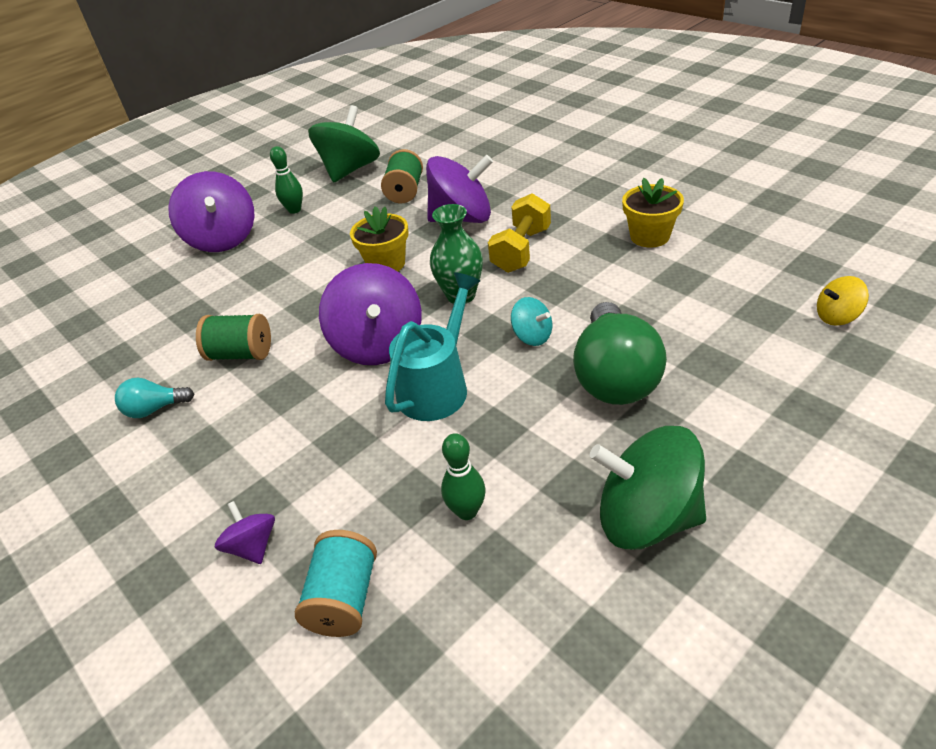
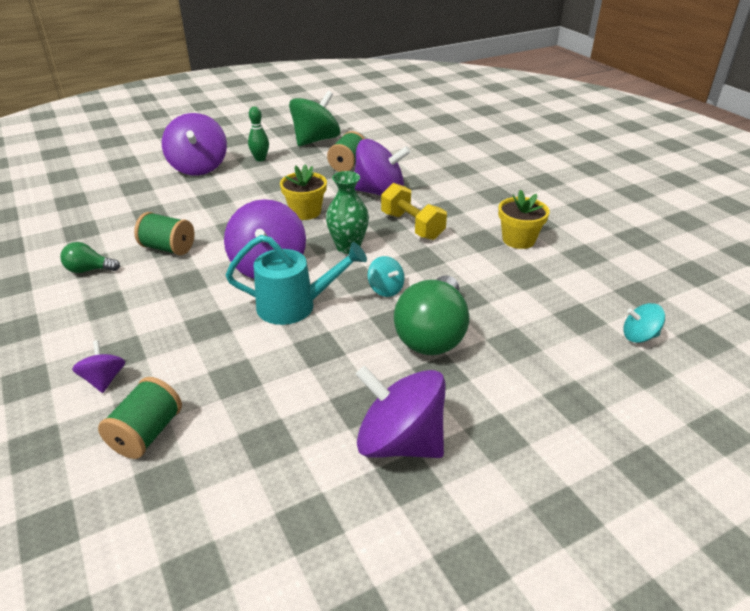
camera: 10 degrees right, 5 degrees down
turquoise light bulb [115,378,194,418] -> green light bulb [60,242,120,273]
turquoise spool [295,530,377,637] -> green spool [98,377,182,459]
turquoise watering can [385,272,480,421] -> turquoise watering can turned 45 degrees clockwise [226,235,367,325]
green bowling pin [441,433,486,520] -> none
yellow dumbbell [488,193,551,273] -> yellow dumbbell turned 75 degrees counterclockwise [381,183,447,240]
green spinning top [590,426,706,550] -> purple spinning top [356,366,446,458]
yellow spinning top [817,276,869,326] -> turquoise spinning top [623,303,665,343]

